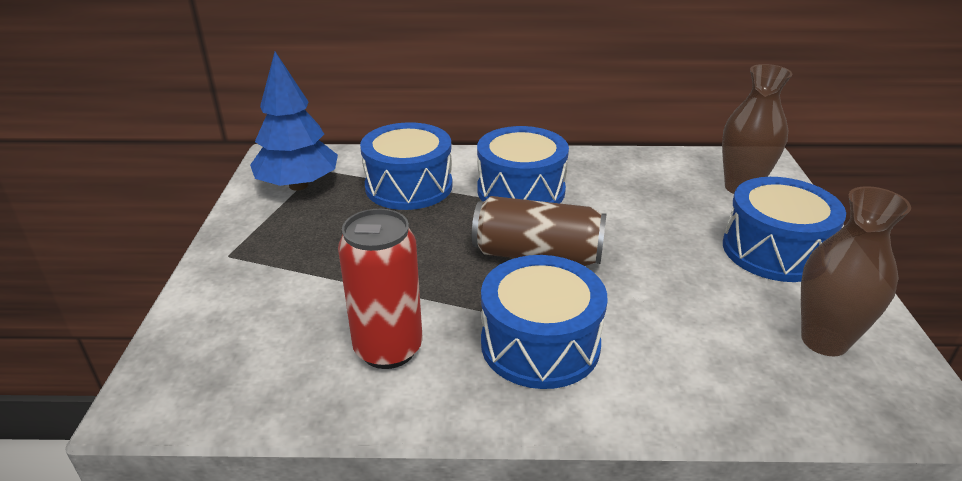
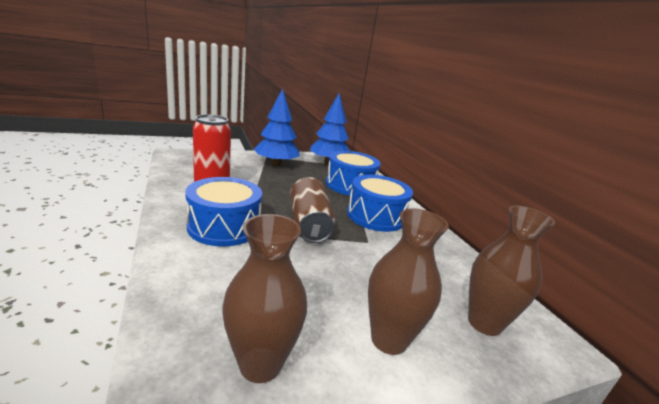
camera: 65 degrees right, 10 degrees down
blue drum [723,177,846,282] -> brown vase [368,208,449,355]
none -> blue tree [254,88,300,166]

